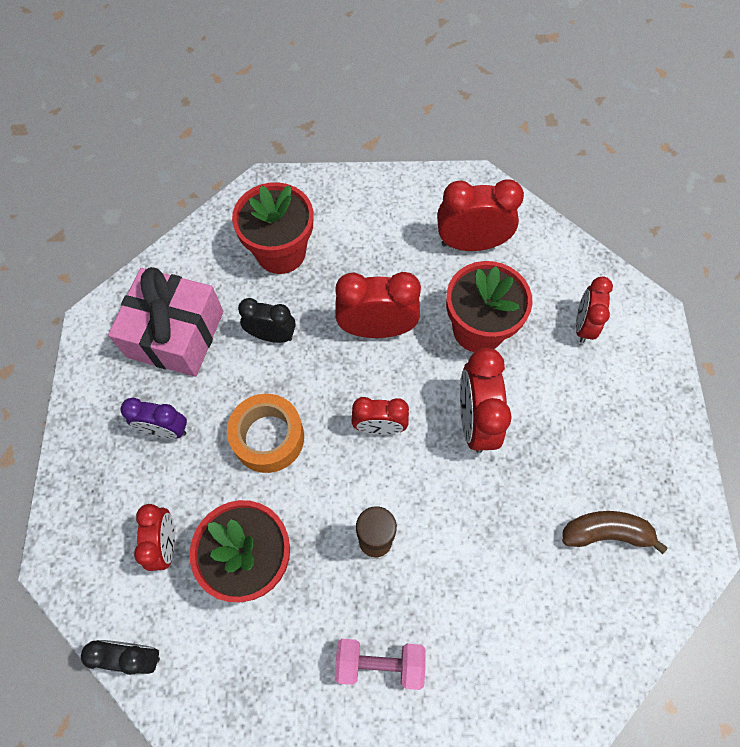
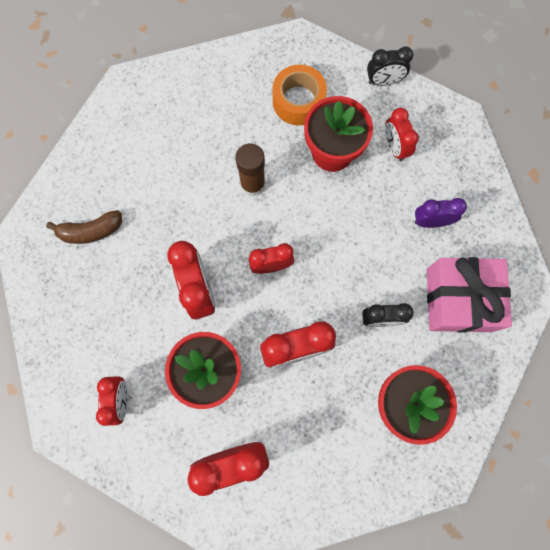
camera: 165 degrees right, 10 degrees up
orange tape [227,394,304,473] -> orange tape moved to [273,65,327,125]
pink dumbbell [335,639,426,690] -> none

